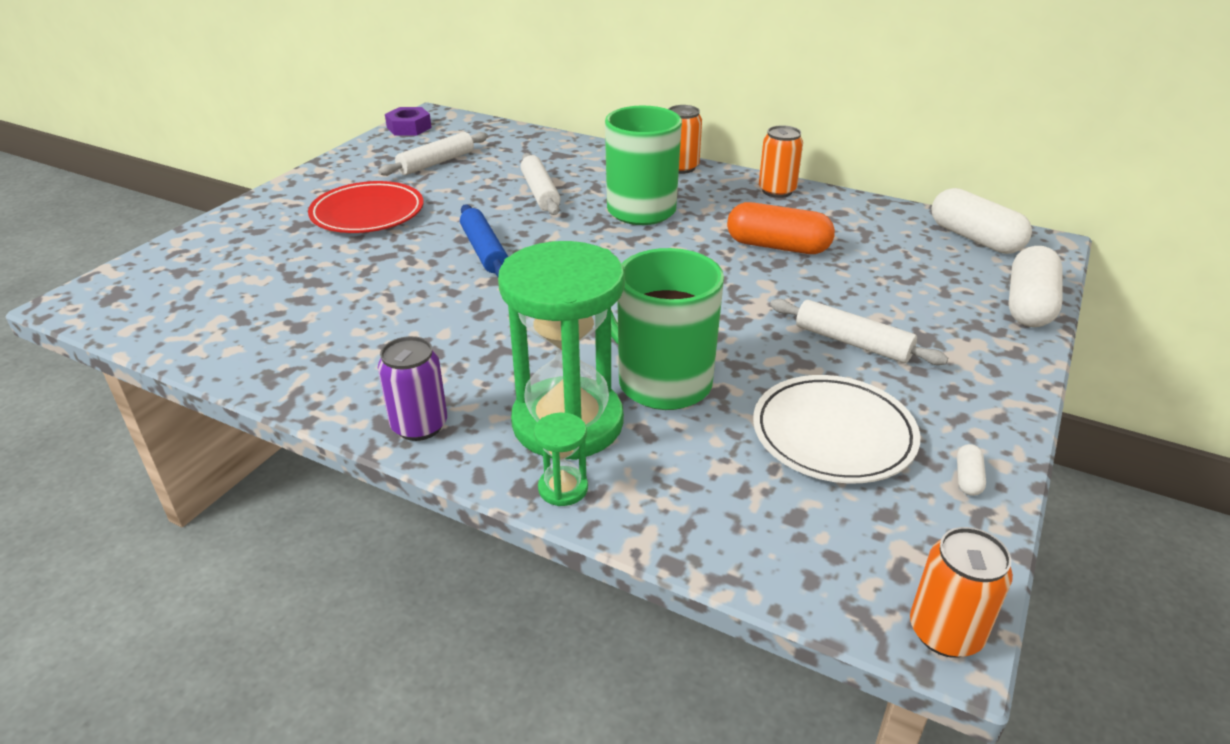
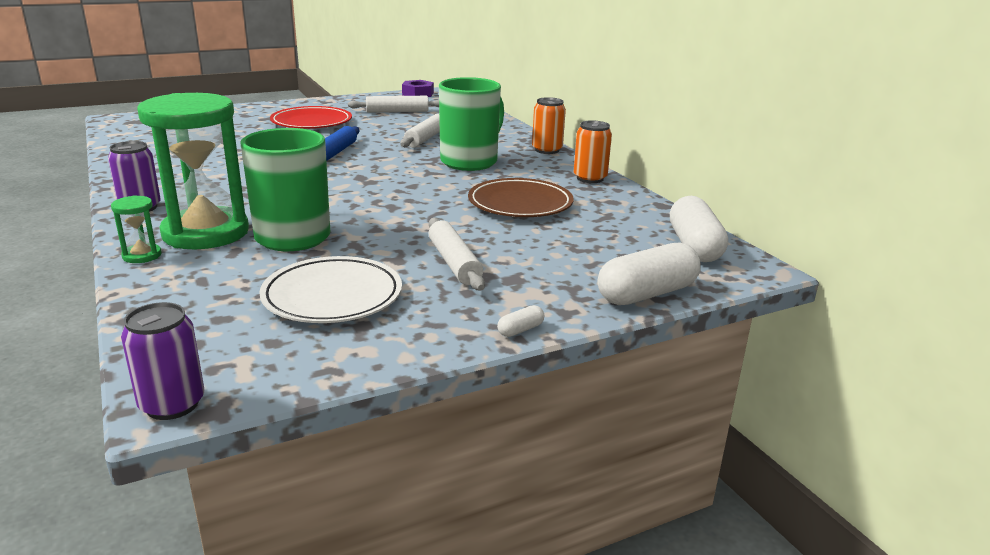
camera: 35 degrees right, 10 degrees down
orange capsule [727,202,835,254] -> brown plate [468,178,574,217]
orange can [910,527,1013,658] -> purple can [121,302,204,420]
white capsule [957,444,986,496] -> white capsule moved to [497,305,544,337]

